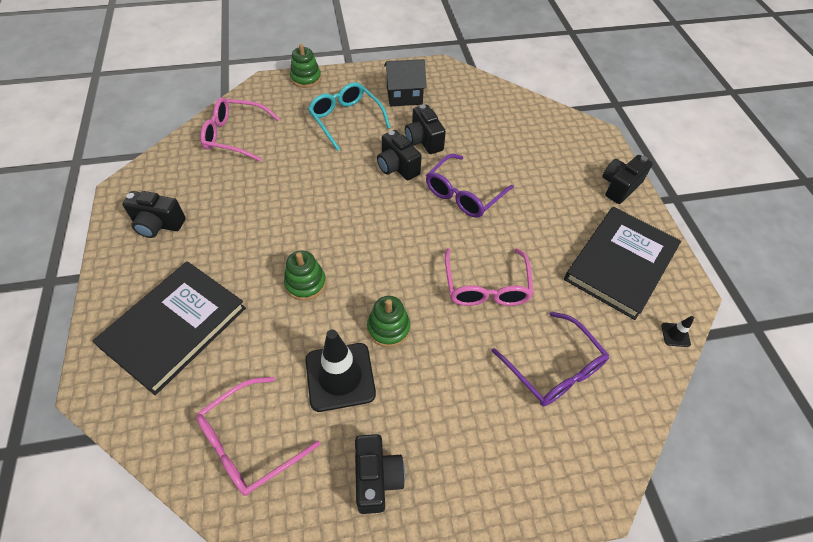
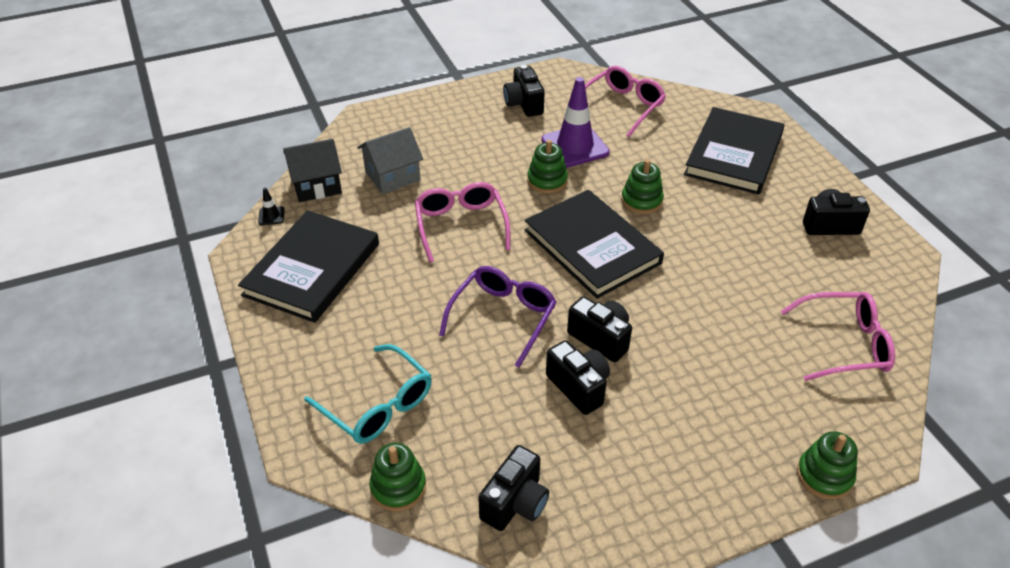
camera: 170 degrees right, 10 degrees down
black traffic cone [306,329,376,412] -> purple traffic cone [542,77,610,168]
turquoise glasses [308,82,391,151] -> turquoise glasses moved to [304,344,432,444]
black house [384,59,427,106] -> black house moved to [284,139,342,202]
purple glasses [492,311,609,406] -> grey house [358,127,423,194]
black camera [602,155,653,204] -> black camera moved to [478,445,549,531]
none -> green stacking toy [369,443,426,511]
none -> black book [524,190,664,299]

